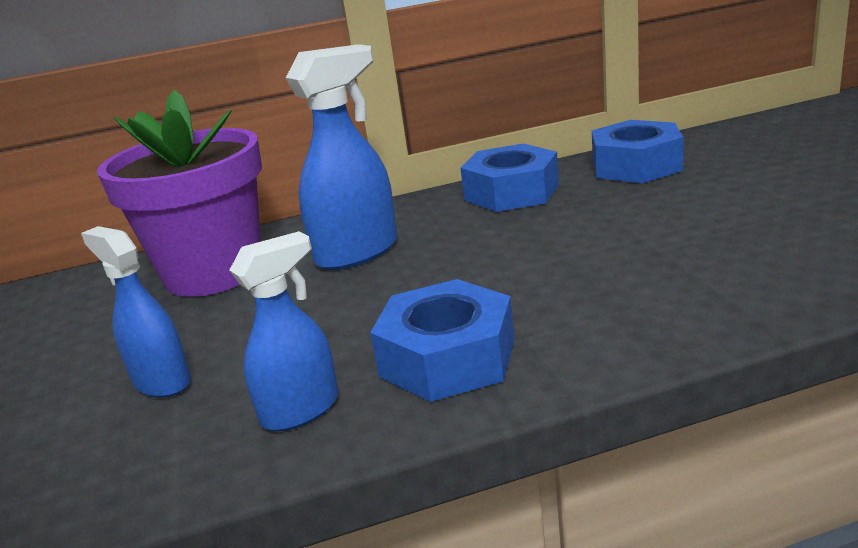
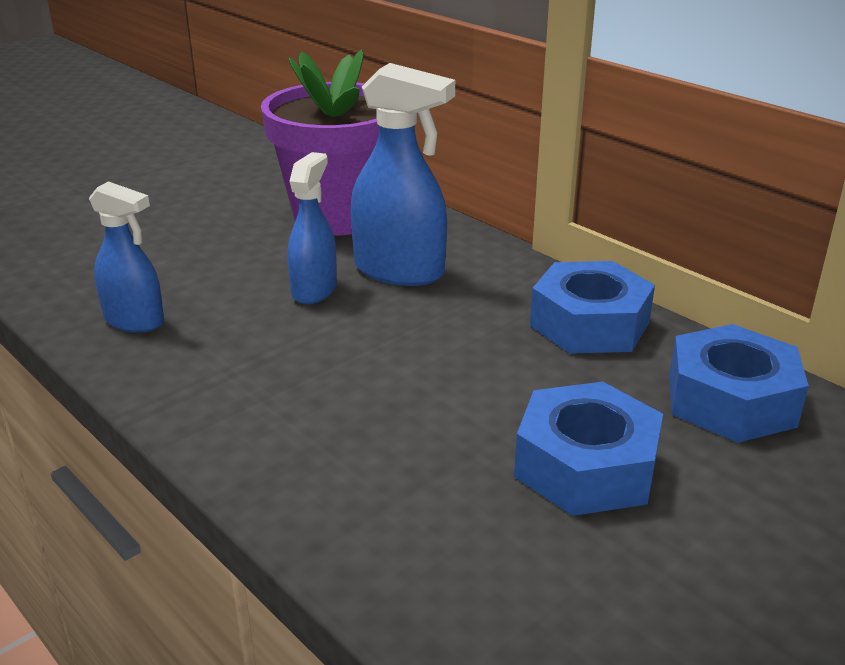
camera: 60 degrees right, 5 degrees up
blue spray bottle [81,226,191,398] -> blue spray bottle moved to [288,152,337,304]
blue nut [370,279,515,402] -> blue nut moved to [514,382,663,516]

